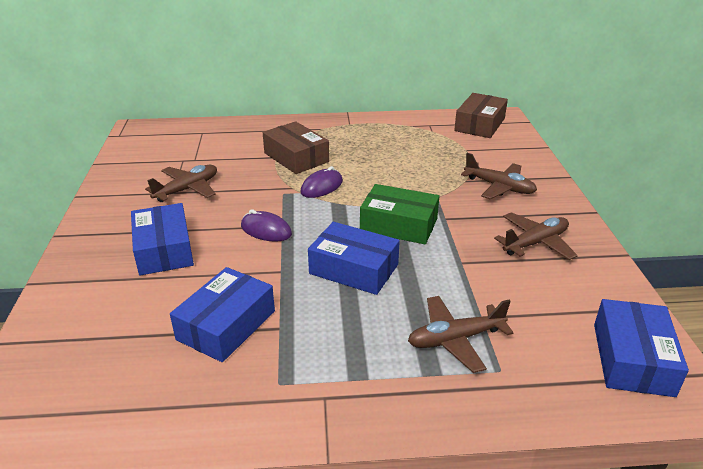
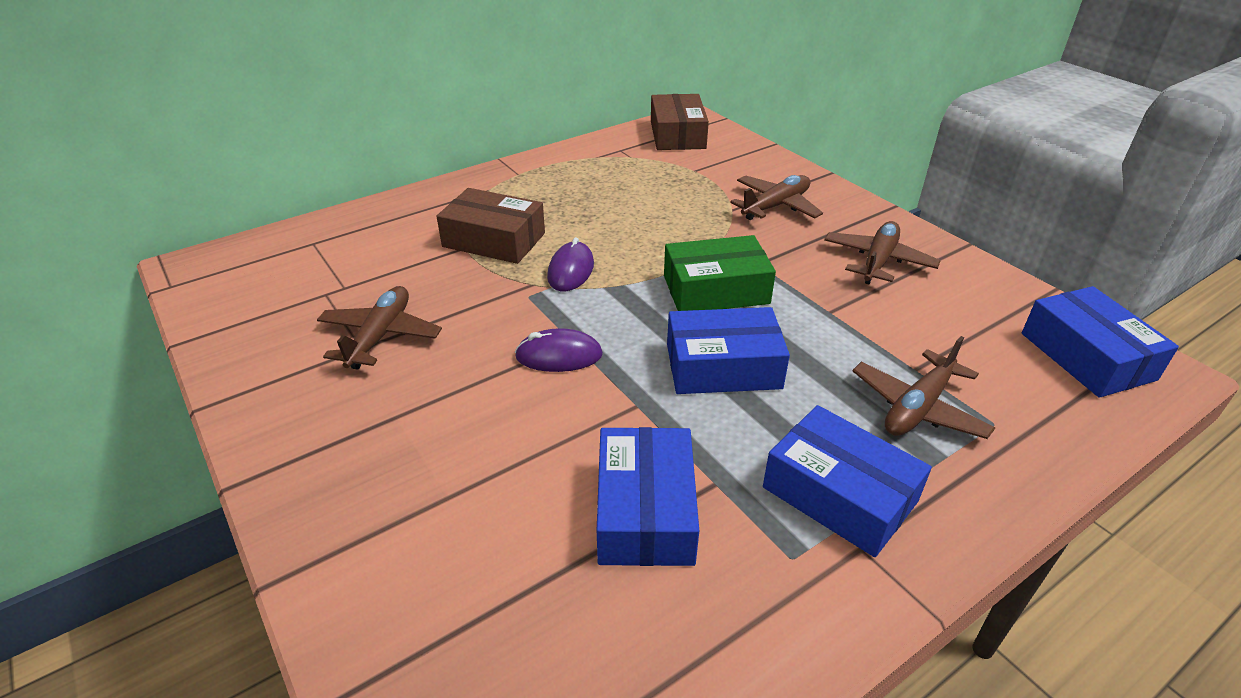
camera: 30 degrees left, 5 degrees up
blue box [131,203,194,275] -> blue box moved to [763,405,932,557]
brown plane [461,153,537,199] -> brown plane turned 45 degrees counterclockwise [730,175,823,220]

